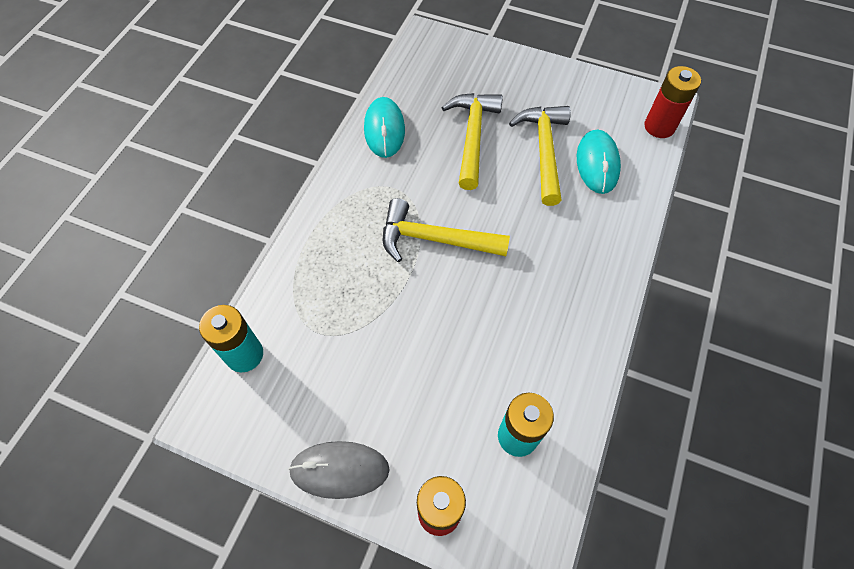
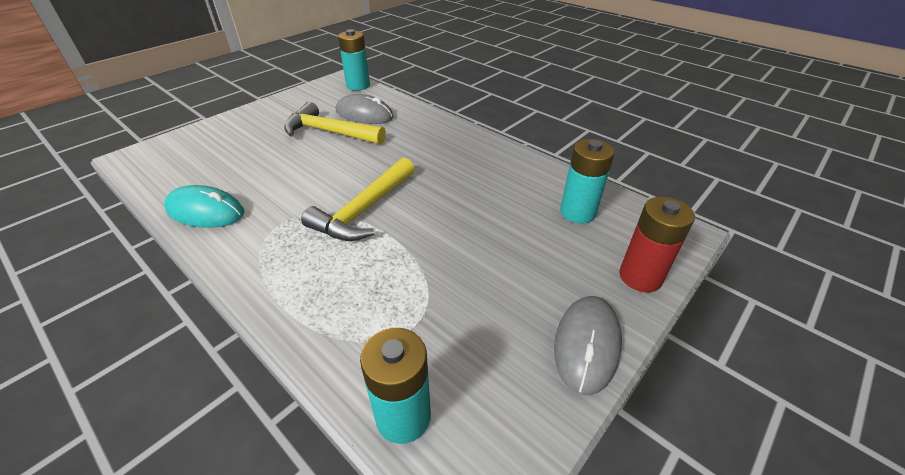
camera: 70 degrees left, 20 degrees down
yellow hammer [441,93,503,190] -> none
turquoise mouse [577,129,621,194] -> grey mouse [336,94,394,124]
red battery [644,66,701,138] -> turquoise battery [338,29,370,91]

